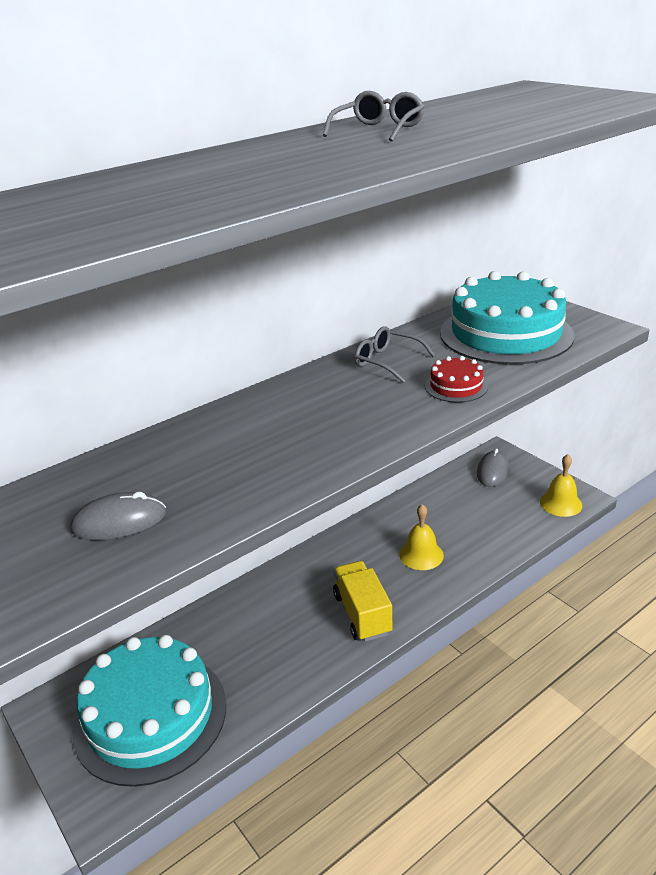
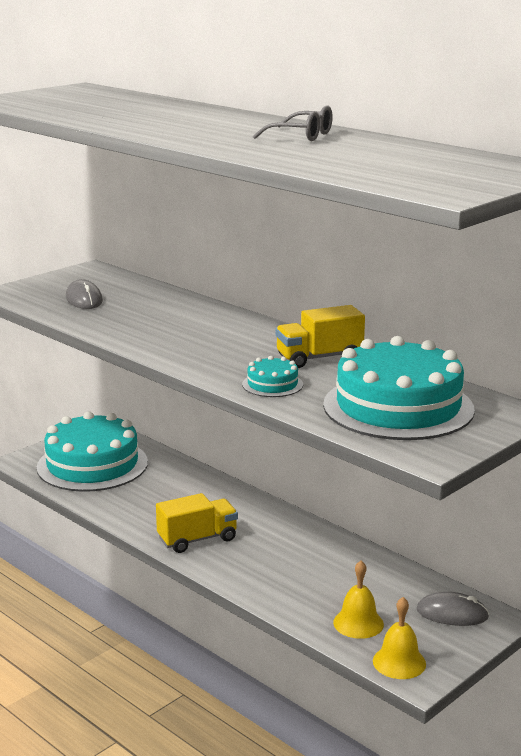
camera: 80 degrees right, 10 degrees down
grey glasses [355,326,436,383] -> yellow truck [275,305,365,368]
yellow bell [399,504,444,570] -> yellow bell moved to [333,561,384,639]
red cake [425,356,488,402] -> turquoise cake [242,356,303,397]

